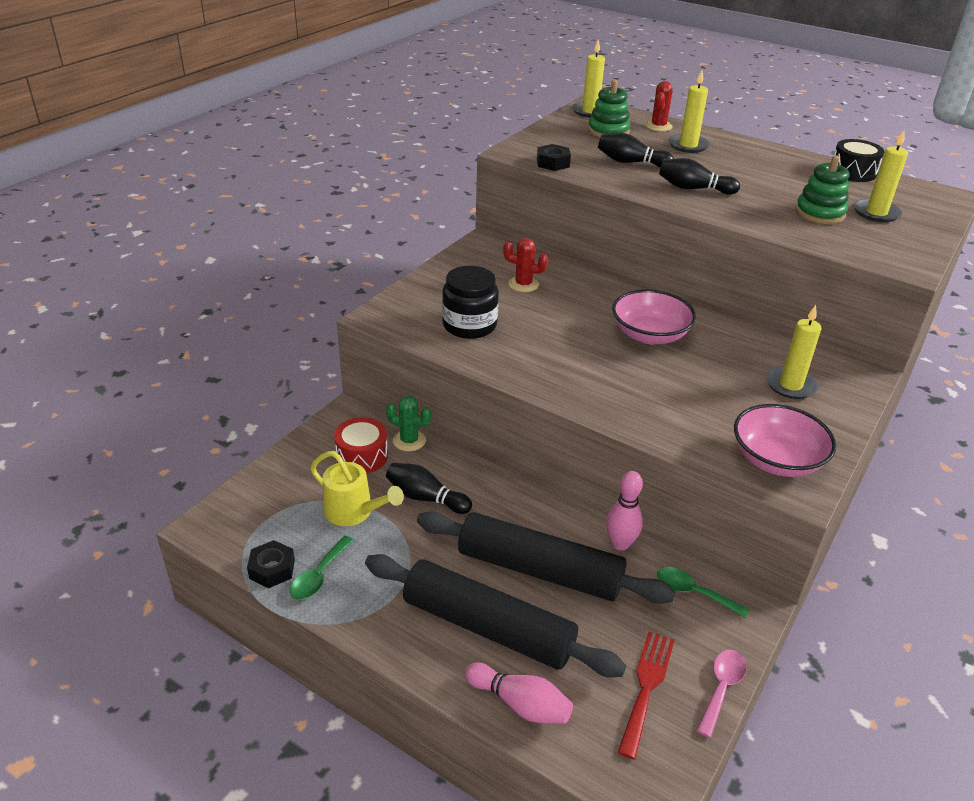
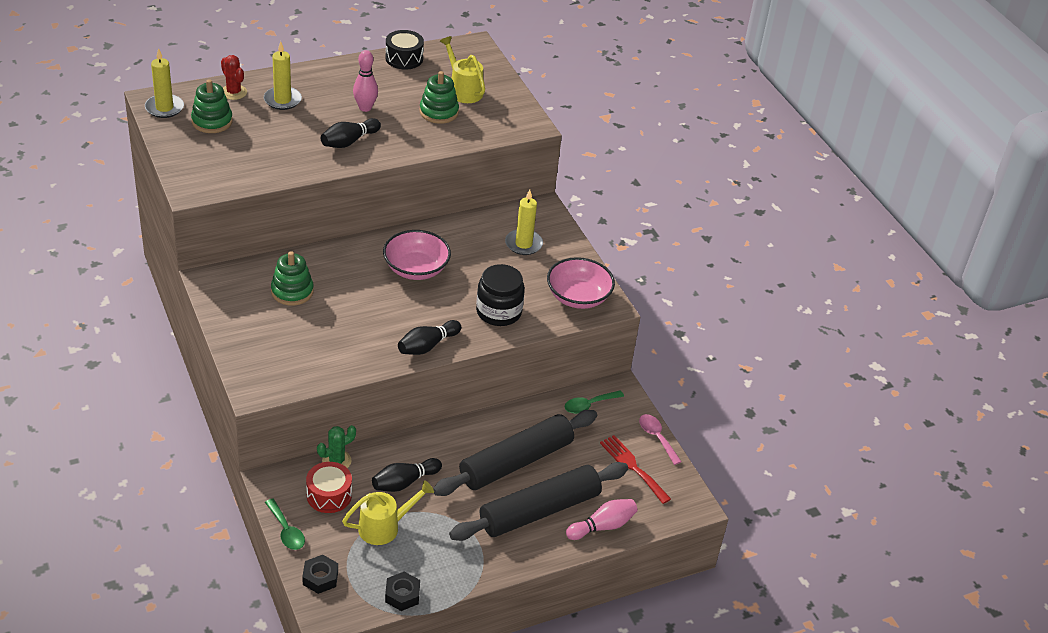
camera: 60 degrees left, 5 degrees up
green spoon [290,536,354,600] -> green spoon moved to [265,498,305,550]
black jar [442,266,499,339] -> black jar moved to [476,264,525,326]
red cactus [503,238,548,292] -> green stacking toy [271,251,314,306]
black nut [537,144,571,171] -> black nut moved to [302,555,338,594]
black bowling pin [598,133,674,168] -> black bowling pin moved to [398,320,461,355]
pink bowling pin [606,471,643,551] -> pink bowling pin moved to [353,50,378,112]
yellow candle [854,130,908,222] -> yellow watering can [440,36,485,103]

